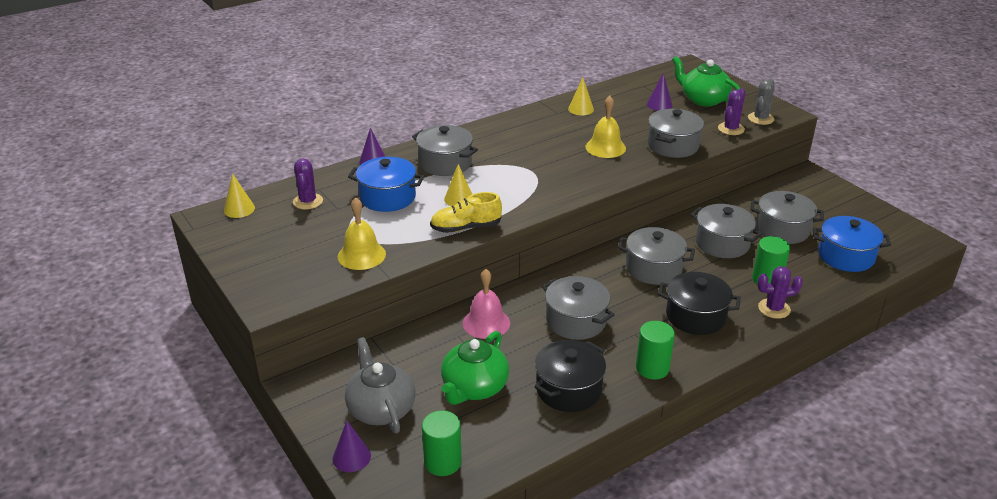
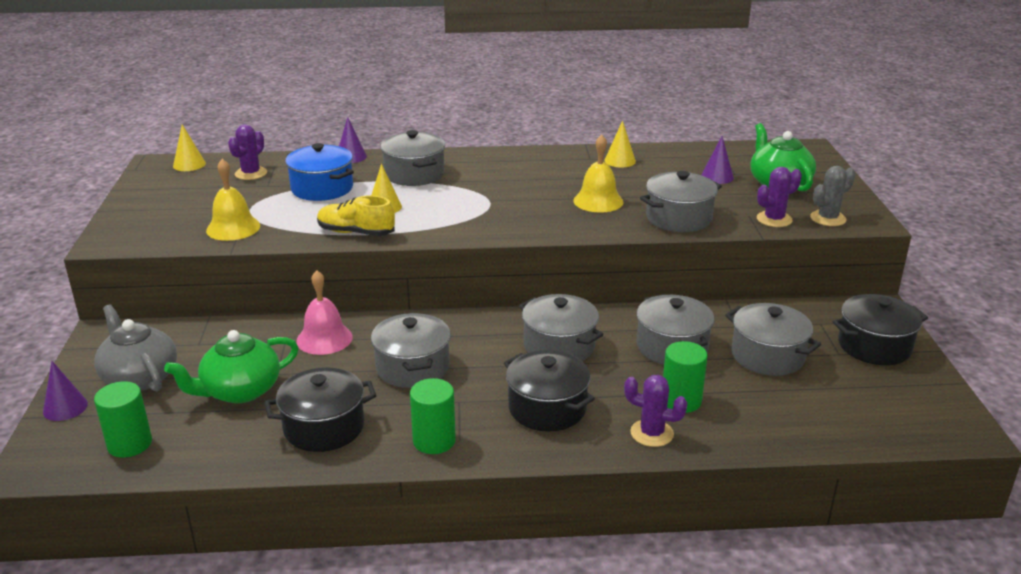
camera: 30 degrees right, 5 degrees down
grey teapot [345,337,415,434] -> grey teapot turned 45 degrees counterclockwise [94,304,177,392]
blue pot [813,216,891,272] -> none
none -> black pot [833,294,928,365]

